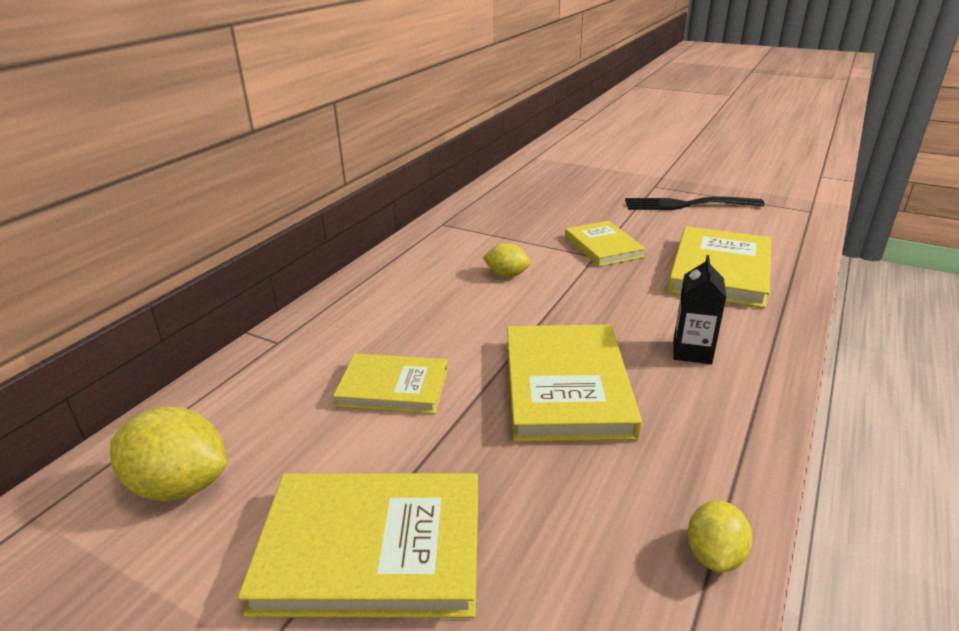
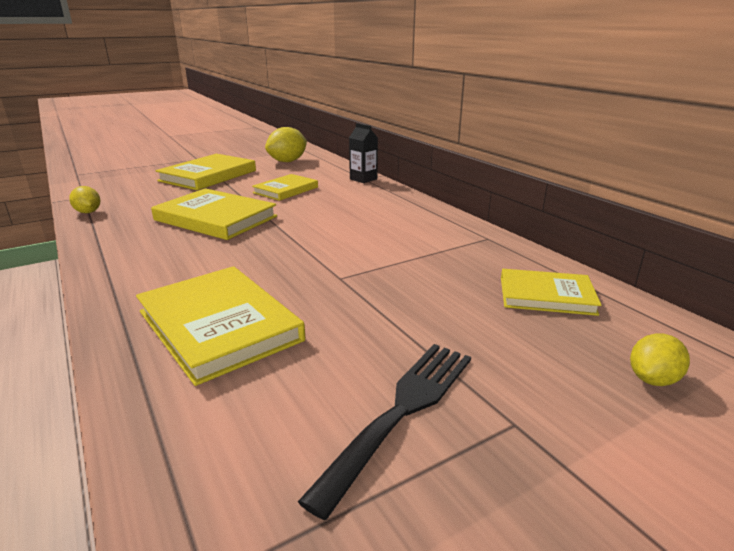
camera: 120 degrees right, 5 degrees down
yellow lemon [483,243,531,277] -> yellow lemon moved to [630,333,690,386]
yellow book [565,221,646,266] -> yellow book moved to [501,269,602,316]
black carton [673,255,727,364] -> black carton moved to [349,123,378,183]

